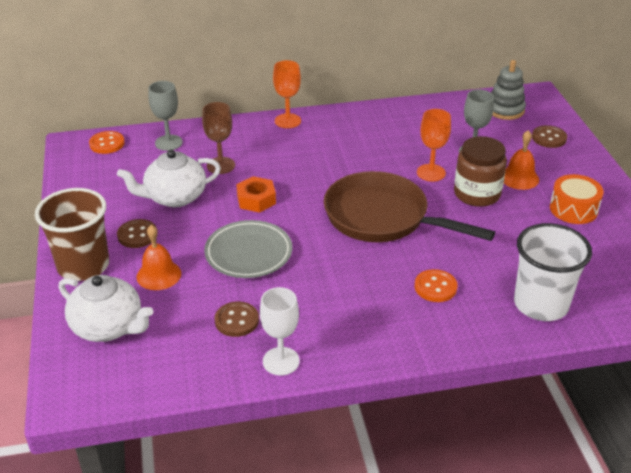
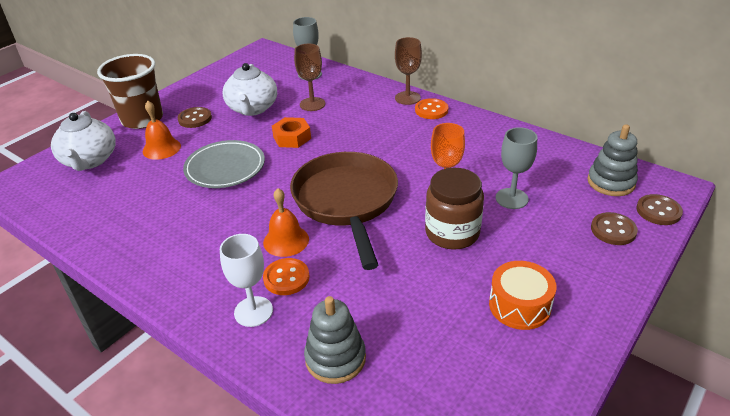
camera: 50 degrees right, 0 degrees up
orange button [89,131,125,154] -> orange button moved to [415,98,449,119]
white teapot [117,150,221,207] -> white teapot turned 120 degrees counterclockwise [223,63,277,116]
brown button [214,302,259,337] -> brown button moved to [636,194,683,225]
white goblet [260,287,300,376] -> white goblet moved to [220,234,273,327]
orange goblet [273,60,301,128] -> brown goblet [395,37,422,105]
orange bell [504,130,539,190] -> orange bell moved to [263,188,309,257]
white cup [514,223,592,321] -> grey stacking toy [304,296,366,384]

